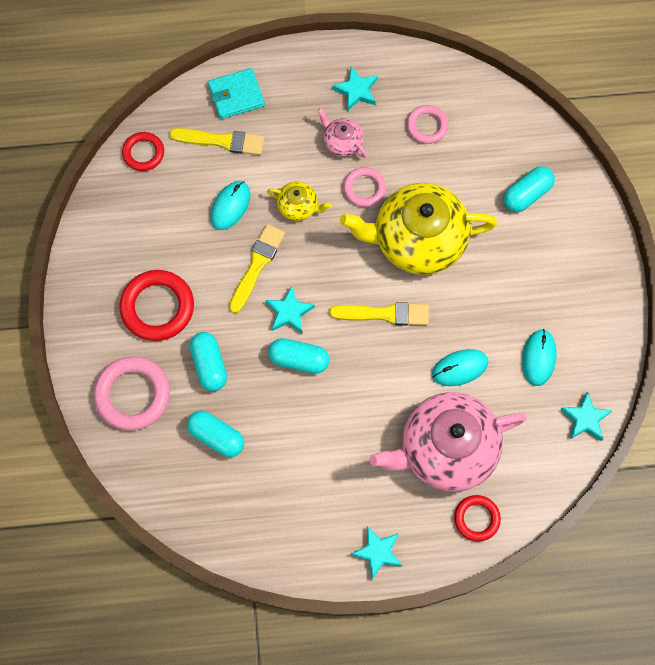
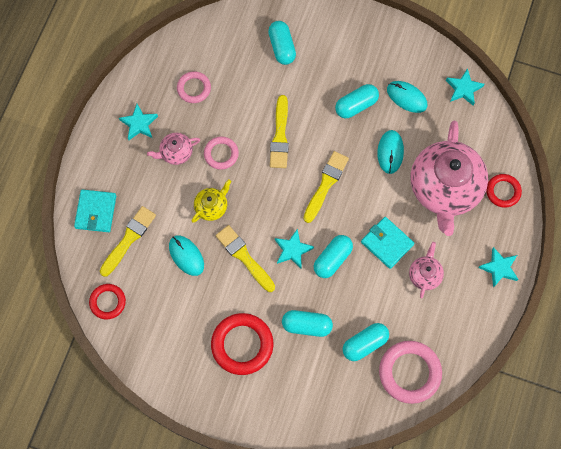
camera: 65 degrees left, 0 degrees up
pink ring [94,356,170,431] -> pink ring moved to [379,341,442,404]
yellow teapot [340,183,497,275] -> yellow brush [270,95,289,168]
none -> turquoise capsule [335,84,379,118]
none -> turquoise wallet [361,217,415,269]
none -> pink teapot [409,242,444,298]

